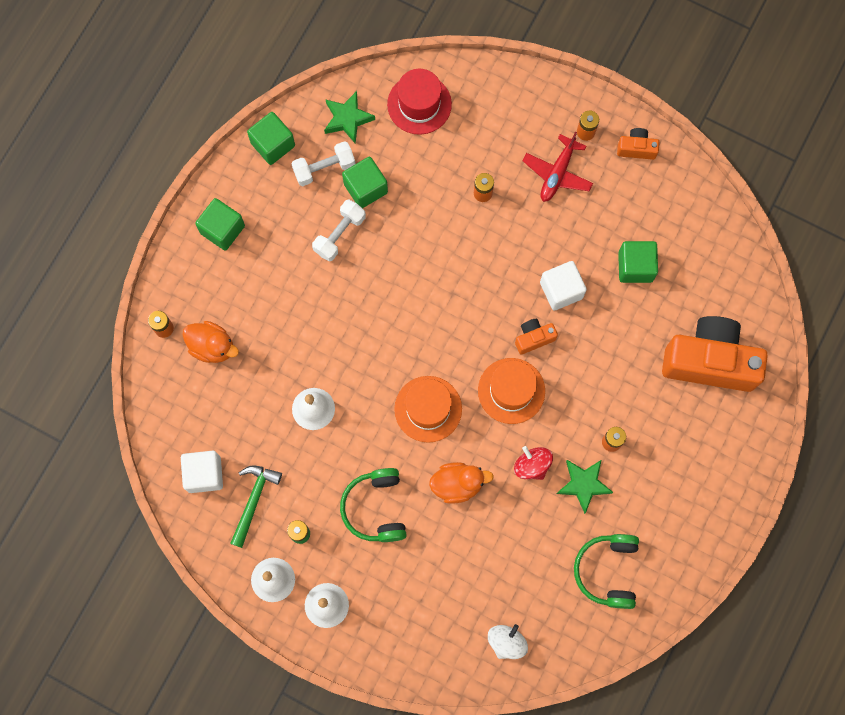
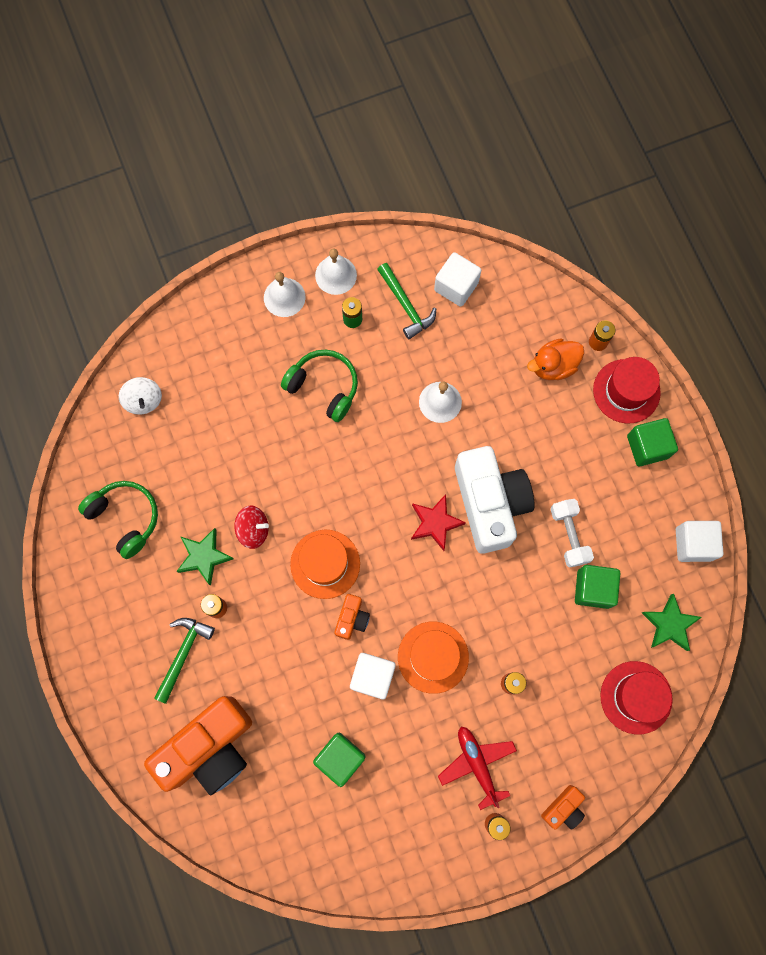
camera: 130 degrees right, 0 degrees up
green cube [247,112,295,165] -> white cube [676,521,724,562]
white dumbbell [291,141,355,186] -> none
orange hat [394,376,462,443] -> orange hat moved to [398,622,469,694]
orange duck [429,462,494,504] -> none
orange camera [617,128,659,160] -> orange camera moved to [541,785,585,830]
none -> green hammer [154,618,215,704]
none -> red star [411,494,466,551]
none -> white camera [455,446,535,554]
none -> red hat [593,357,661,424]

